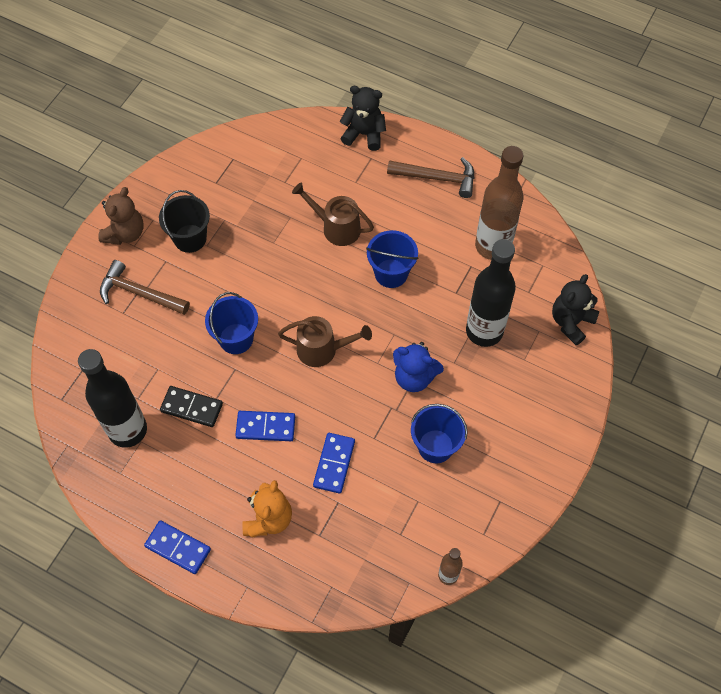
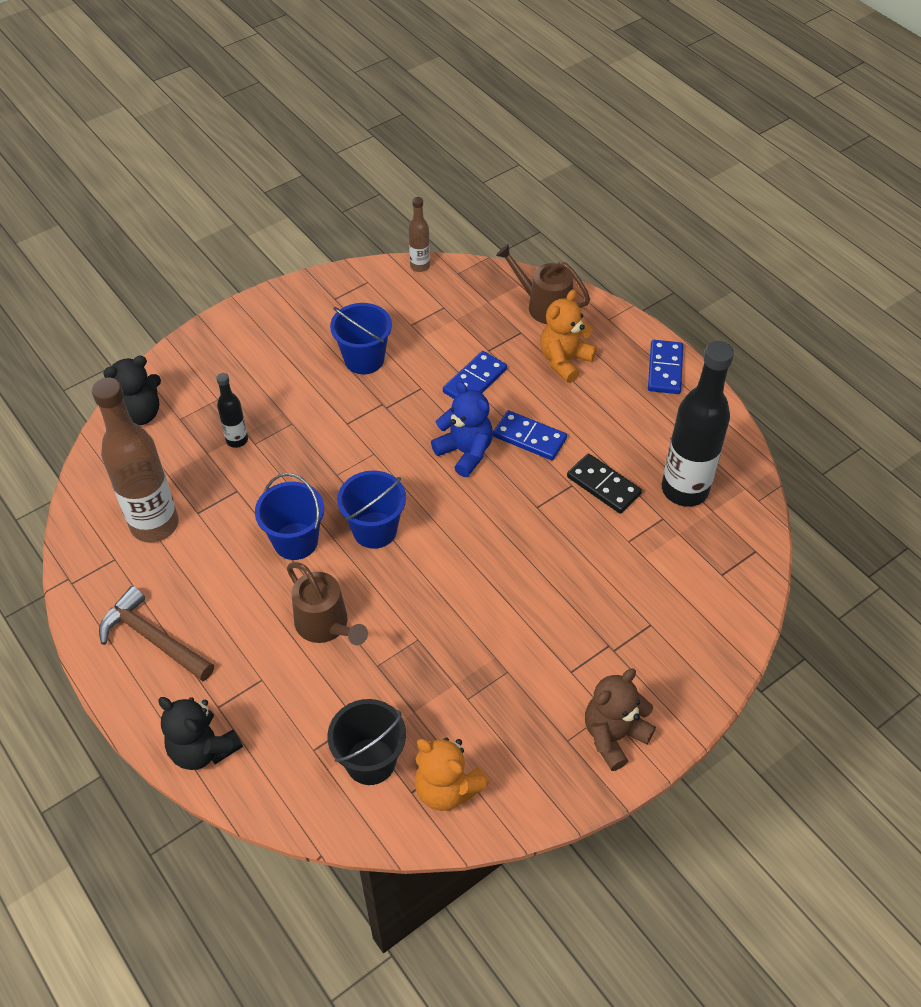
camera: 155 degrees left, 10 degrees down
brown hammer [100,260,190,315] -> none
blue domino [144,520,211,574] -> blue domino turned 45 degrees clockwise [648,340,683,394]
black bucket [159,190,210,253] -> black bucket moved to [328,699,406,785]
blue bucket [205,292,258,354] -> blue bucket moved to [337,471,406,549]
brown watering can [278,316,372,367] -> brown watering can moved to [496,244,590,324]
blue teddy bear [393,342,444,392] -> blue teddy bear moved to [431,381,493,477]
black bottle [466,239,516,347] -> black bottle [216,373,248,448], size x0.48
none -> orange teddy bear [414,738,490,811]

